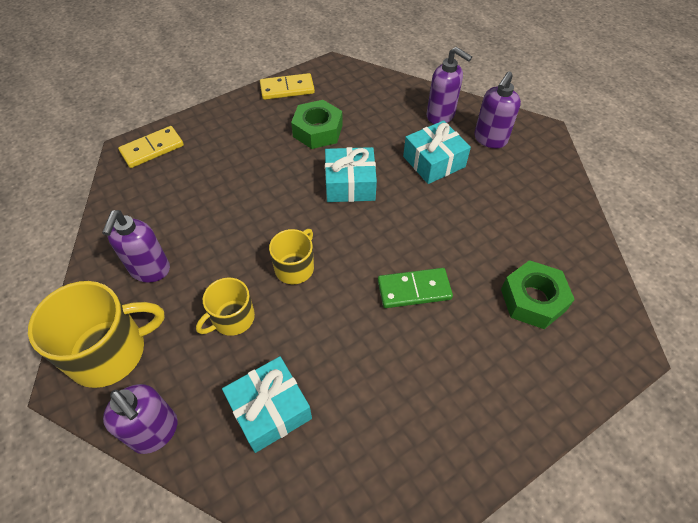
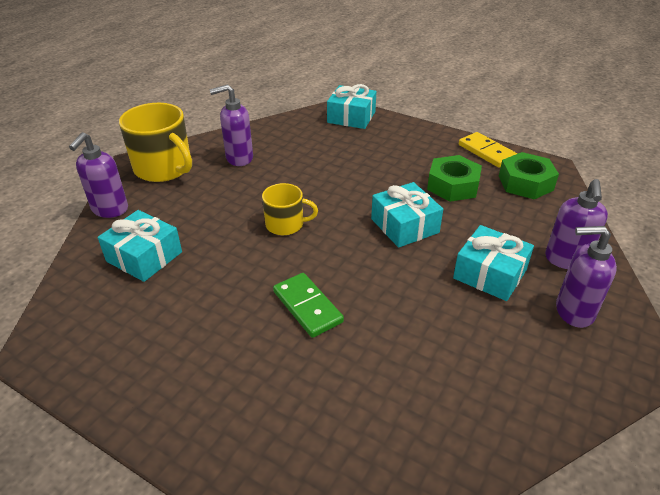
camera: 65 degrees right, 15 degrees down
yellow domino [118,126,184,168] -> turquoise gift [327,84,377,129]
yellow mug [196,278,255,336] -> none
green nut [501,260,575,329] -> green nut moved to [499,152,559,200]

